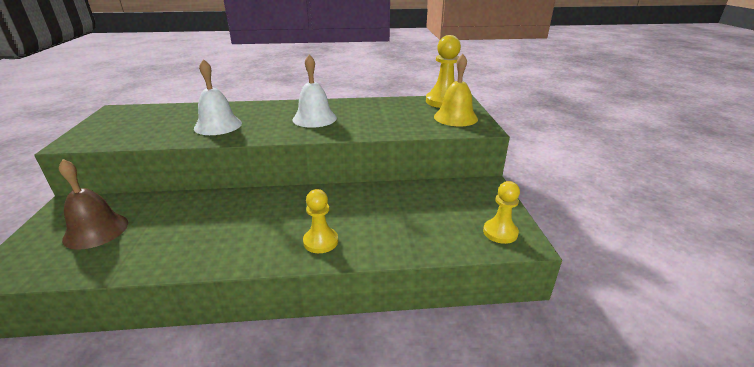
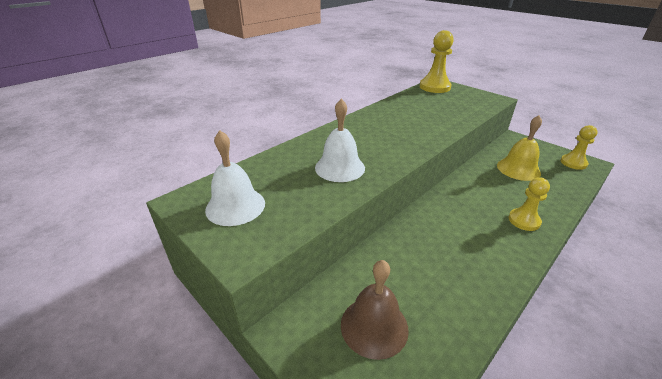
camera: 40 degrees left, 5 degrees up
white bell [293,54,337,128] -> white bell moved to [205,130,265,226]
yellow bell [434,54,478,126] -> yellow bell moved to [497,115,542,181]

